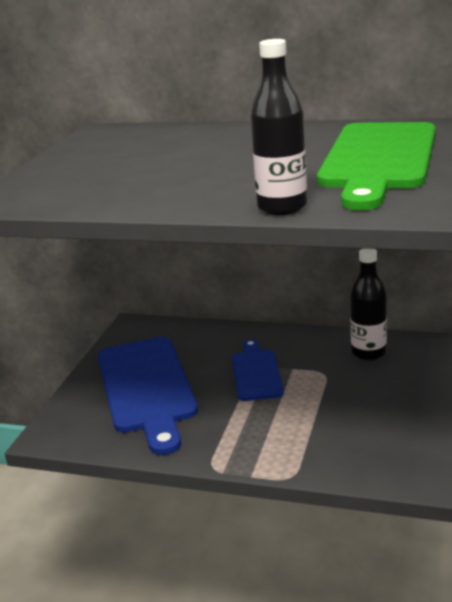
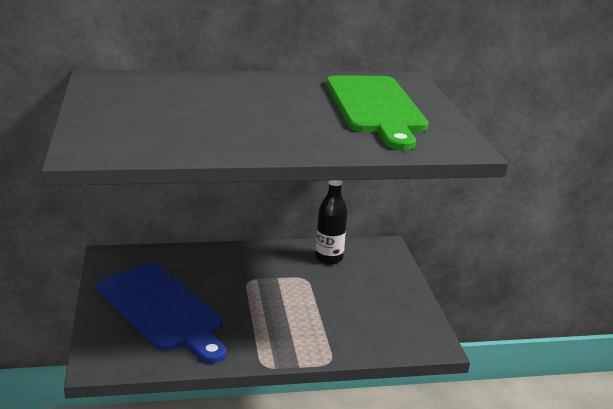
camera: 30 degrees left, 0 degrees up
blue cutting board [232,339,284,401] -> none
black bottle [251,39,307,215] -> none

